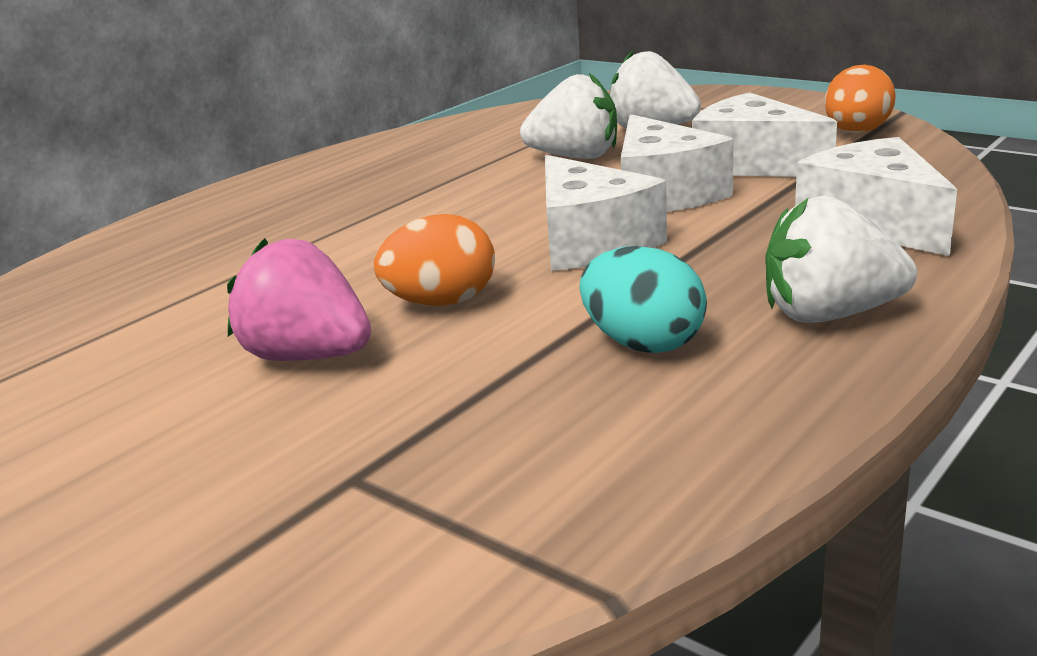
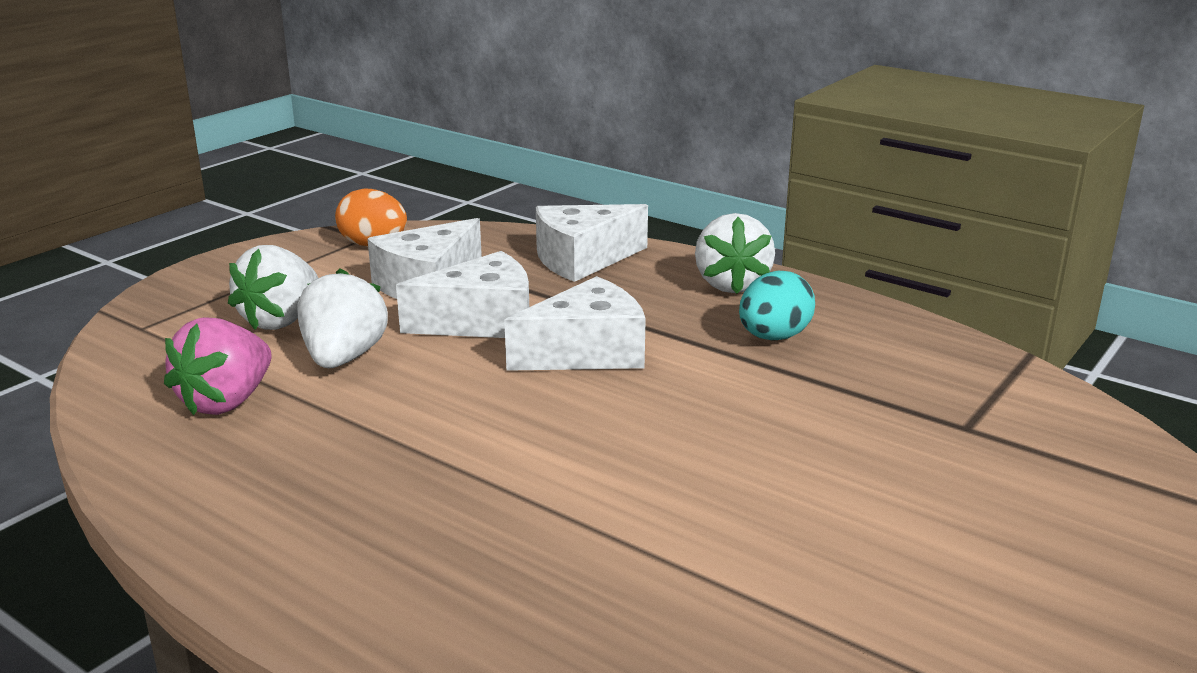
camera: 95 degrees left, 0 degrees up
pink strawberry [227,238,371,361] -> pink strawberry moved to [164,317,272,415]
orange egg [374,214,495,306] -> none

